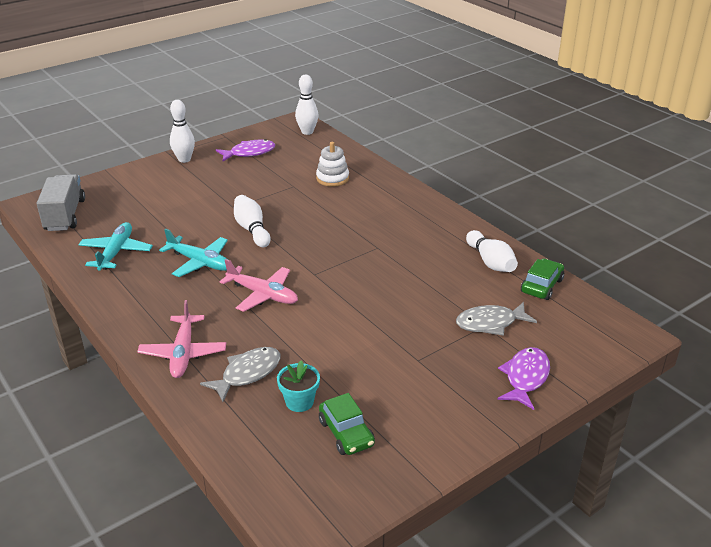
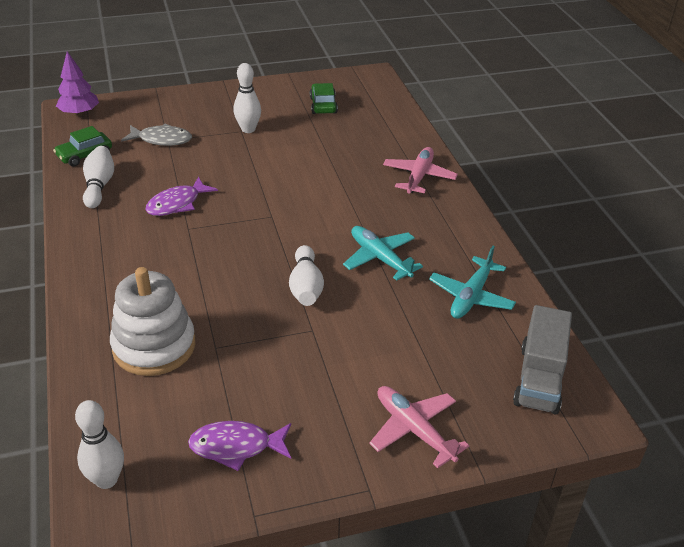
camera: 160 degrees left, 5 degrees up
white bowling pin [170,100,195,163] -> white bowling pin moved to [233,63,261,133]
grey fish [200,347,281,402] -> none
pink plane [220,259,298,312] -> pink plane moved to [369,386,469,468]
turquoise flower pot [277,360,320,412] -> none
white stacking toy [316,142,349,186] -> white stacking toy [110,267,195,376], size x1.68
purple fish [497,347,550,410] -> purple fish moved to [145,177,218,216]
none -> purple tree [56,51,99,116]

